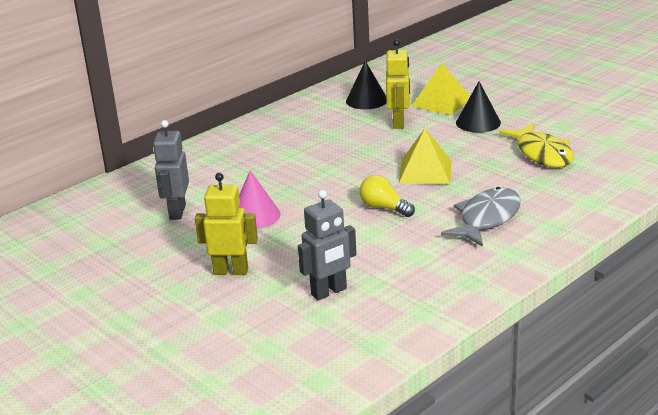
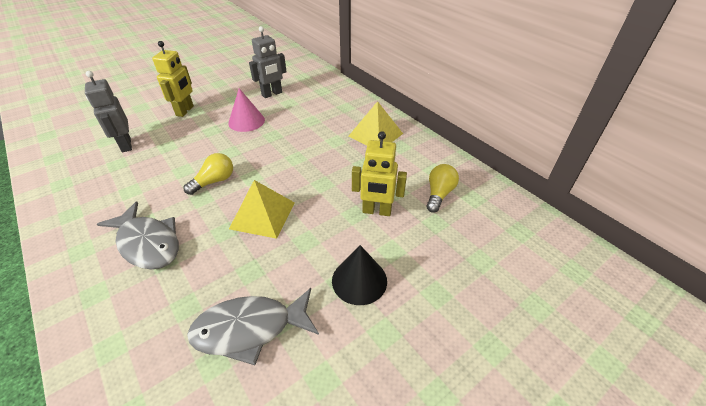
camera: 95 degrees right, 15 degrees up
grey robot [153,120,189,220] -> grey robot turned 135 degrees clockwise [249,26,287,98]
black cone [346,61,386,109] -> yellow light bulb [426,164,459,213]
yellow pyramid [411,63,470,115] -> yellow pyramid moved to [349,101,403,145]
yellow fish [499,123,574,167] -> grey fish [187,288,319,365]

